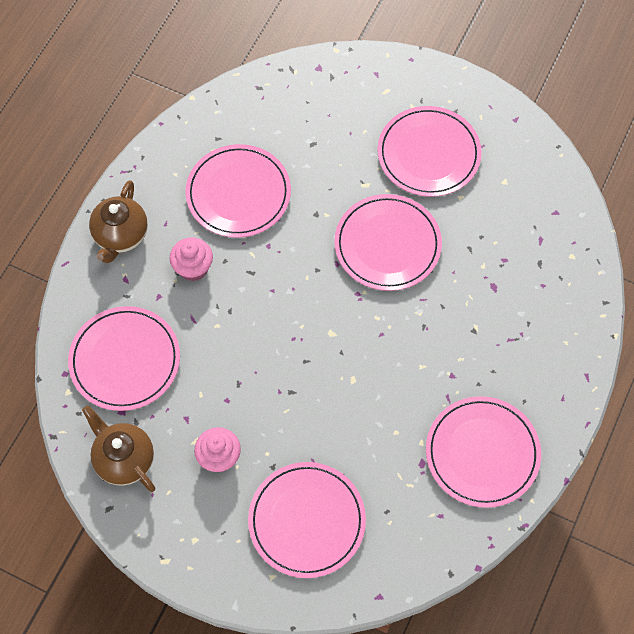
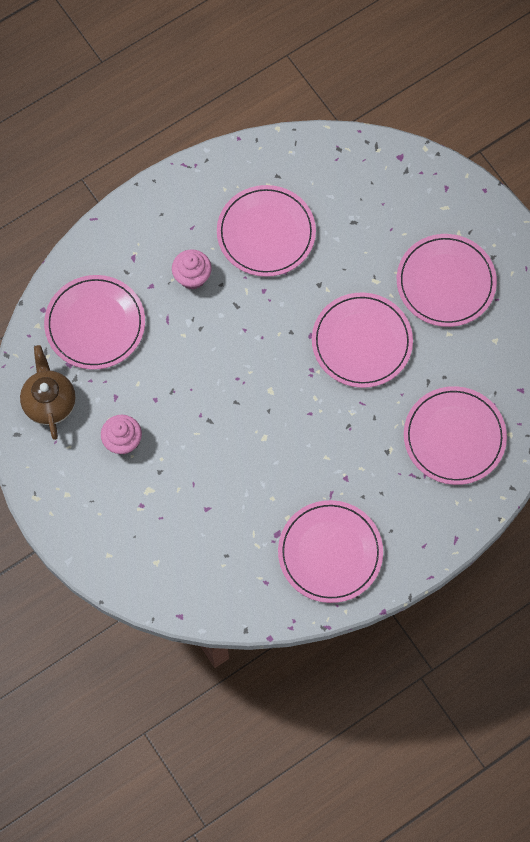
camera: 30 degrees right, 5 degrees up
brown teapot [89,180,148,263] -> none
pink plate [248,462,366,578] -> pink plate moved to [404,386,507,485]

